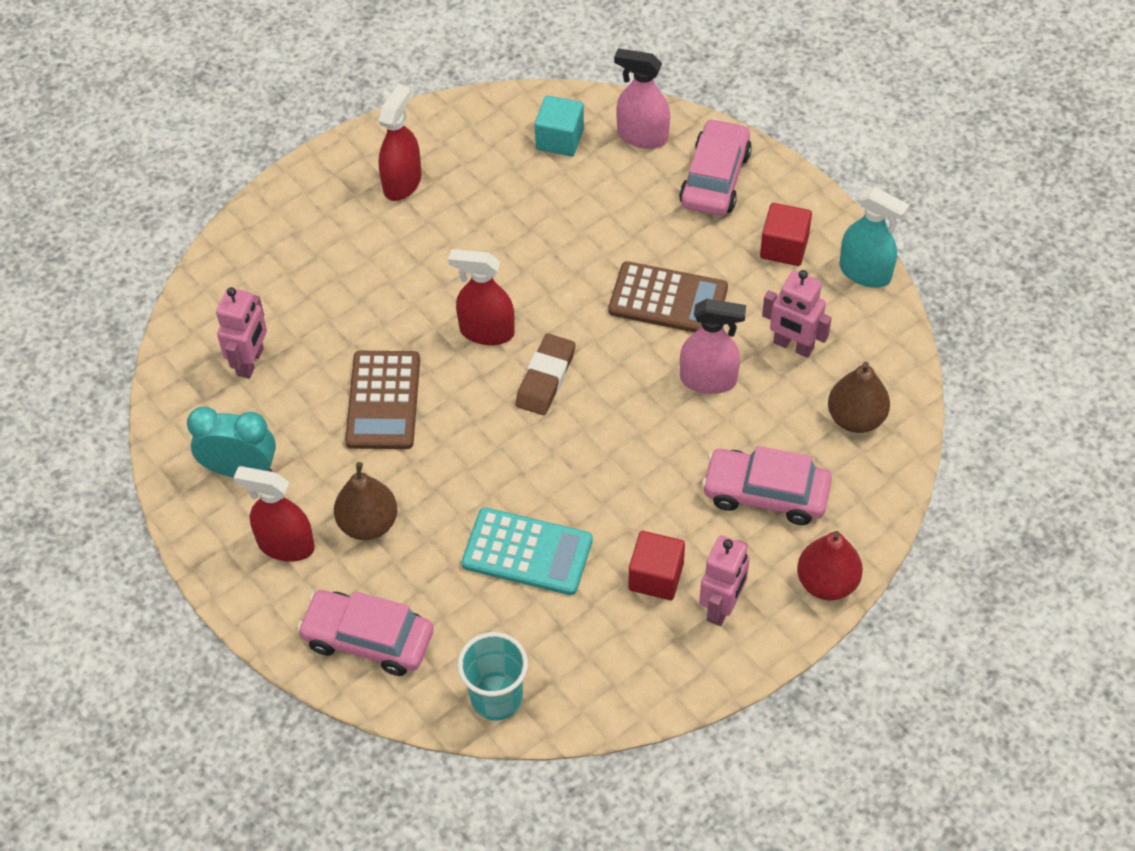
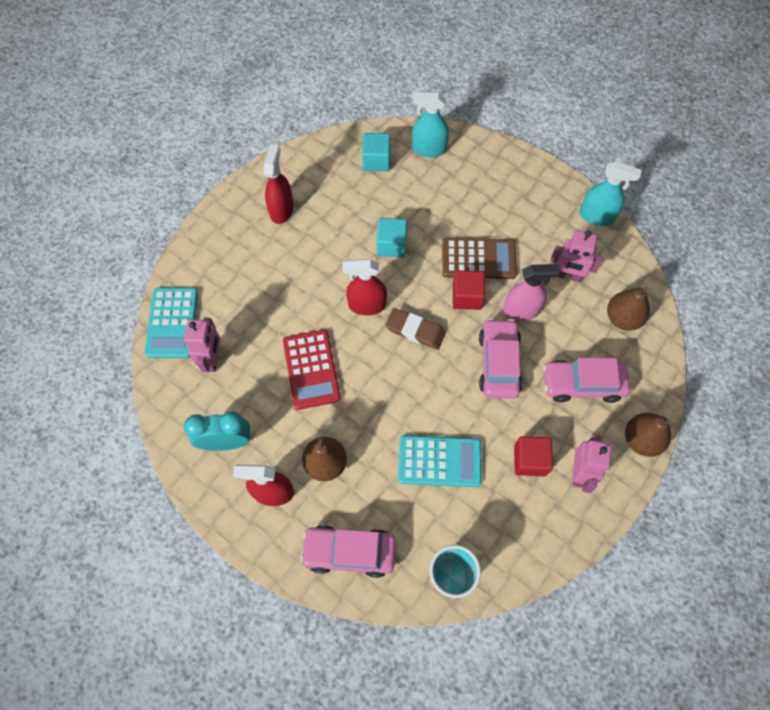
camera: 15 degrees left, 10 degrees up
brown calculator [345,351,420,449] -> red calculator [283,330,341,410]
brown eraser [515,334,575,415] -> brown eraser turned 75 degrees counterclockwise [385,308,446,350]
pink spray bottle [614,48,670,149] -> turquoise spray bottle [412,92,449,157]
pink car [679,118,752,216] -> pink car moved to [479,318,522,399]
red cube [760,203,812,266] -> red cube moved to [453,270,485,310]
red pear [797,531,863,600] -> brown pear [625,413,671,457]
none -> turquoise calculator [145,288,198,358]
none -> turquoise cube [377,218,407,257]

